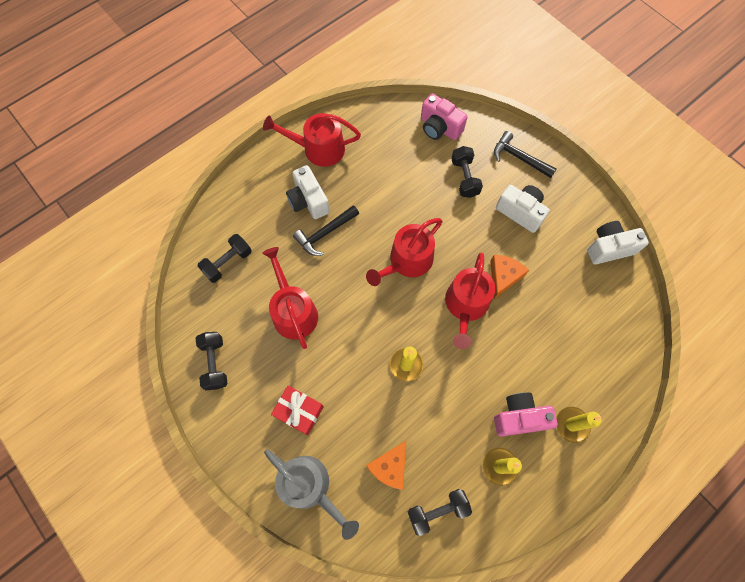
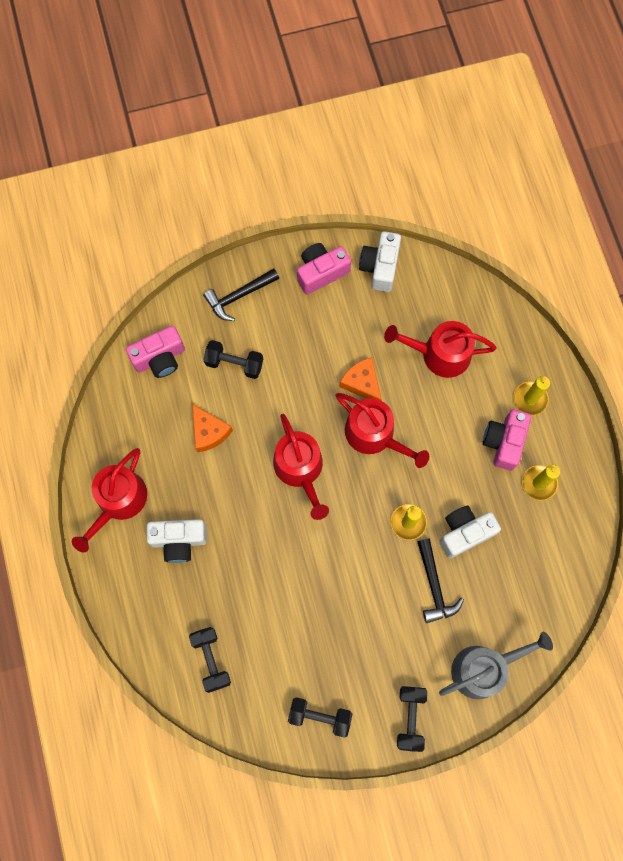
camera: 65 degrees left, 5 degrees up
red watering can [262,247,318,349] -> red watering can moved to [384,321,497,378]
red gift [271,386,324,435] -> none
black hammer [293,205,359,256] -> black hammer moved to [417,539,464,623]
orange cheese [366,441,406,490] -> orange cheese moved to [192,404,233,452]
black dumbbell [408,489,472,536] -> black dumbbell moved to [397,686,427,752]
white camera [496,185,550,233] -> white camera moved to [440,506,501,558]
none -> pink camera [297,243,351,295]

